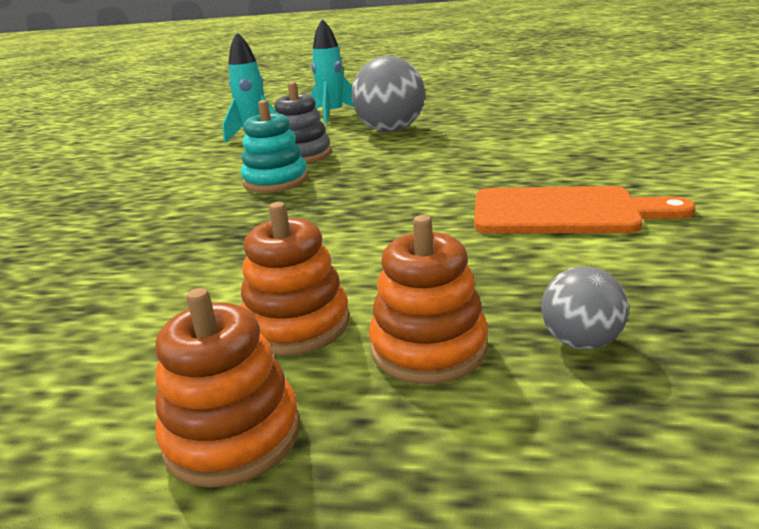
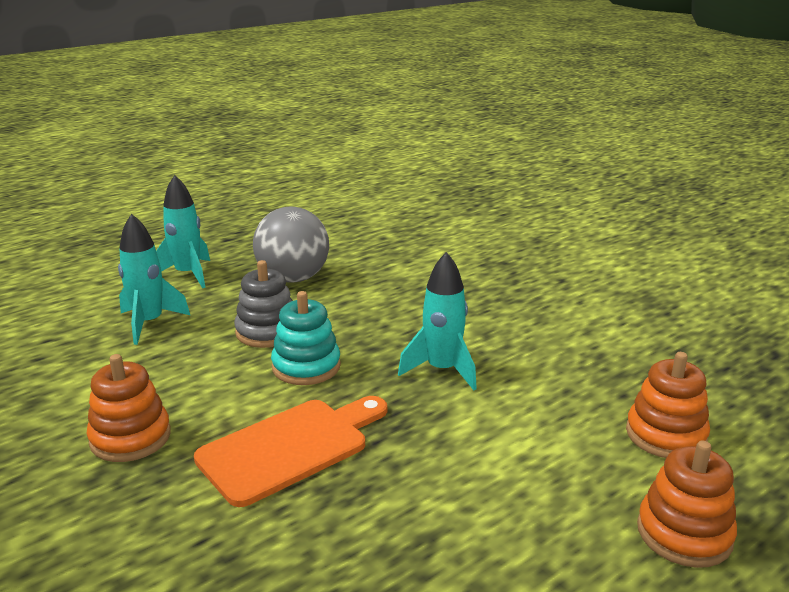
camera: 50 degrees left, 0 degrees up
orange stacking toy [241,202,350,356] -> orange stacking toy moved to [87,354,171,462]
orange cutting board [474,186,695,233] -> orange cutting board moved to [194,396,387,507]
grey ball [541,267,628,350] -> none
none -> turquoise rocket [398,252,477,390]

